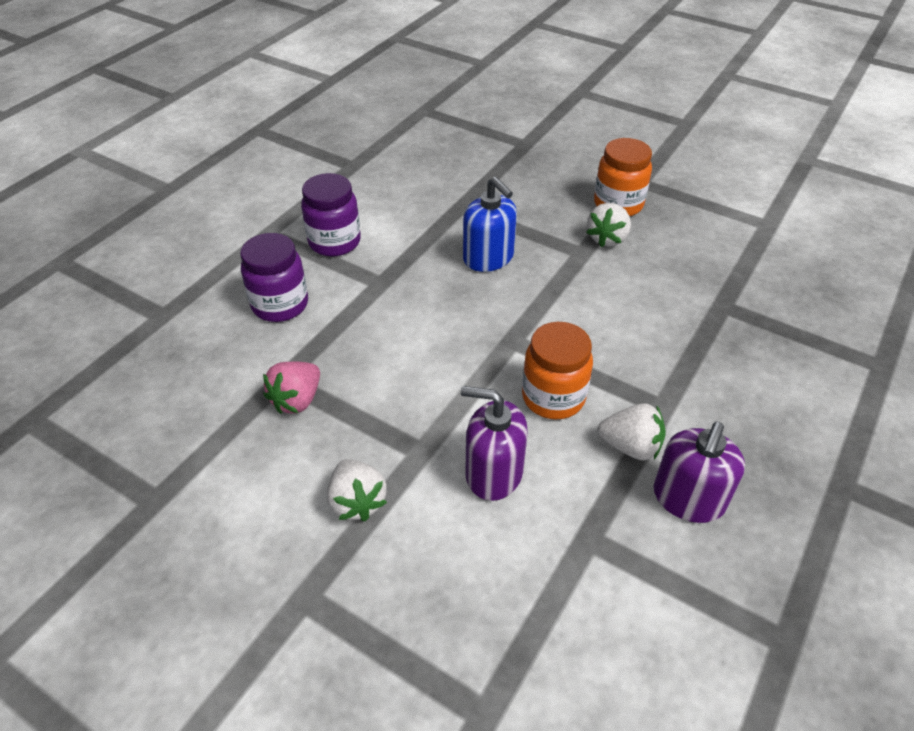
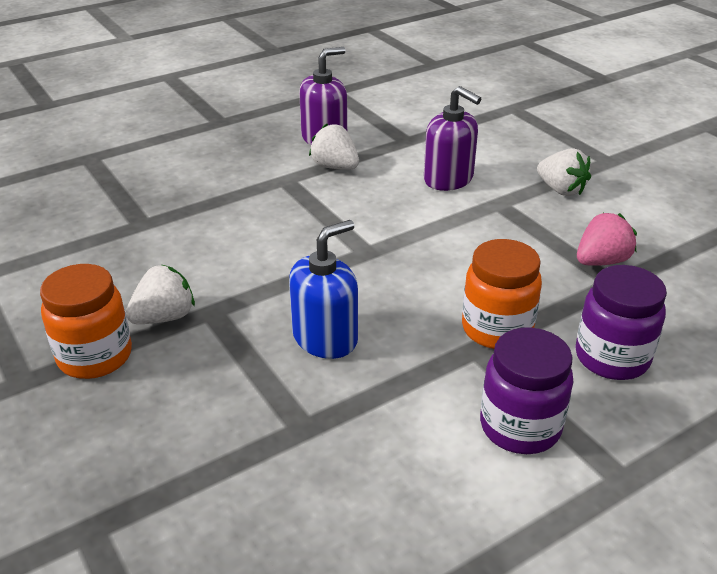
camera: 155 degrees left, 10 degrees down
white strawberry [327,459,387,522] -> white strawberry turned 135 degrees clockwise [537,148,591,196]
blue soap dispenser [463,177,517,272] -> blue soap dispenser turned 60 degrees clockwise [289,220,358,359]
orange jar [522,322,593,419] -> orange jar moved to [462,239,542,349]

